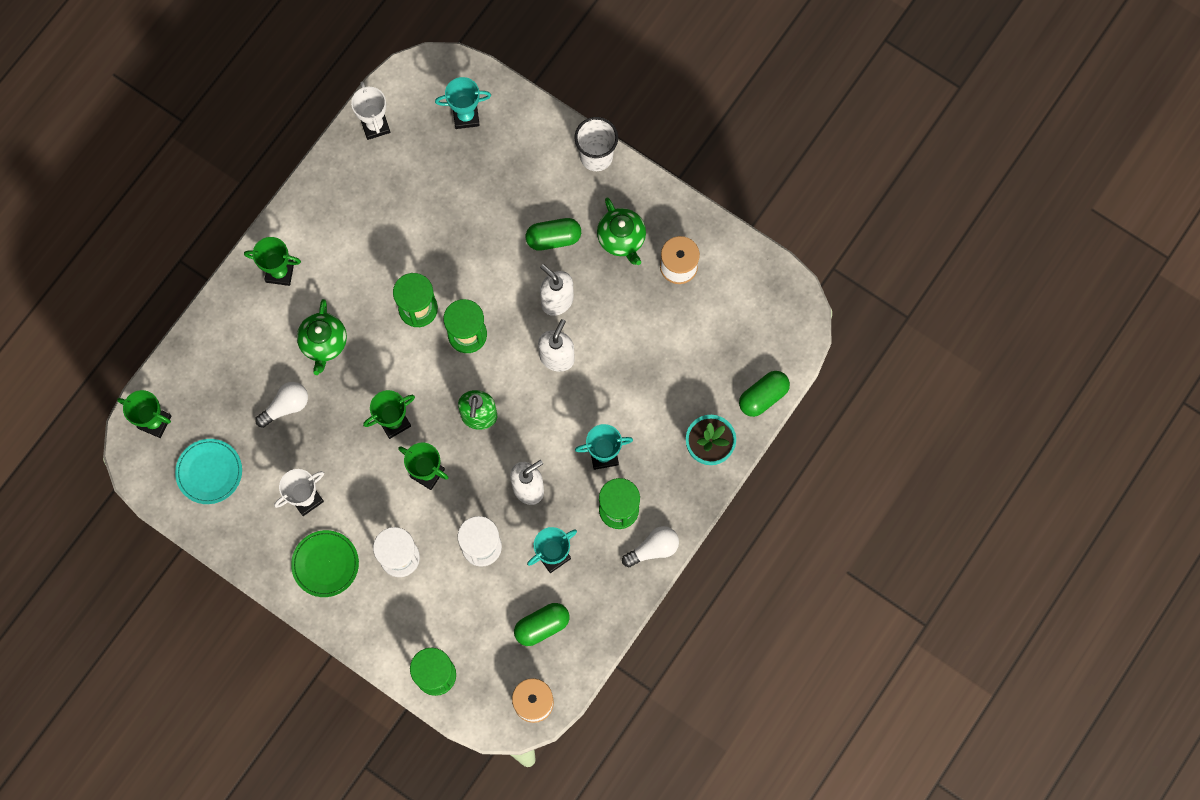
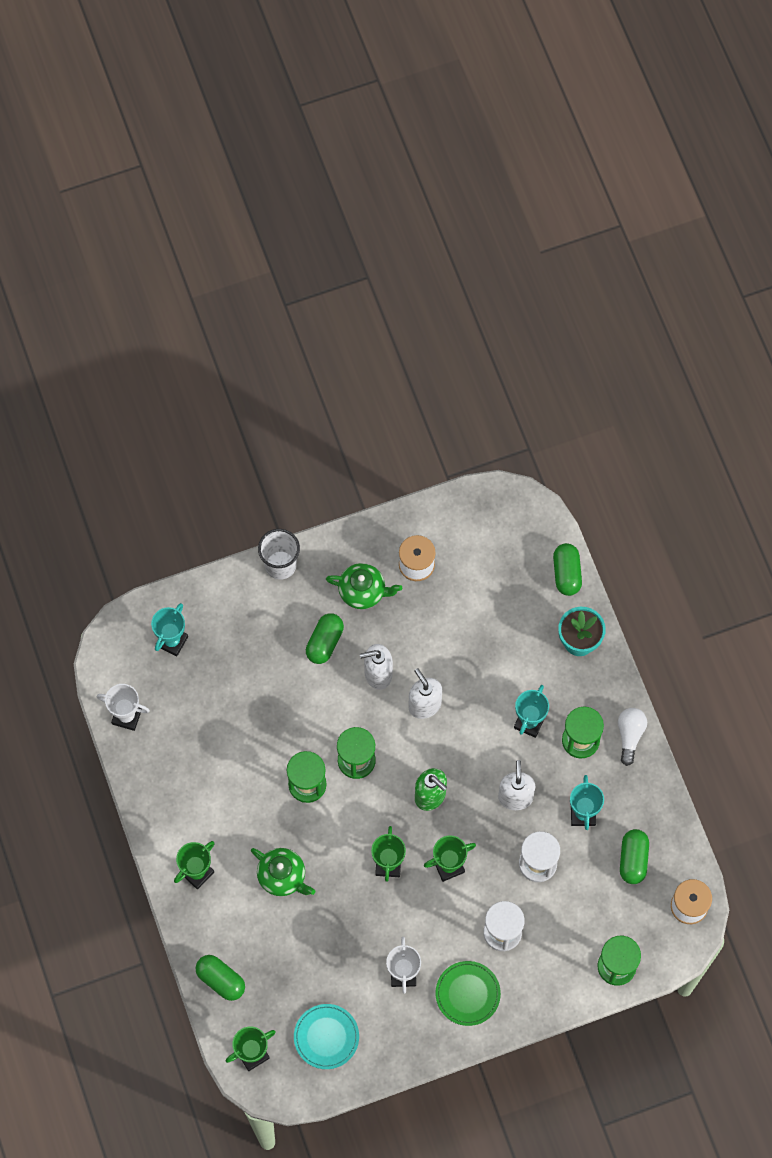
camera: 55 degrees left, 5 degrees down
white light bulb [255,382,308,428] -> none
none -> green capsule [196,955,245,1001]

